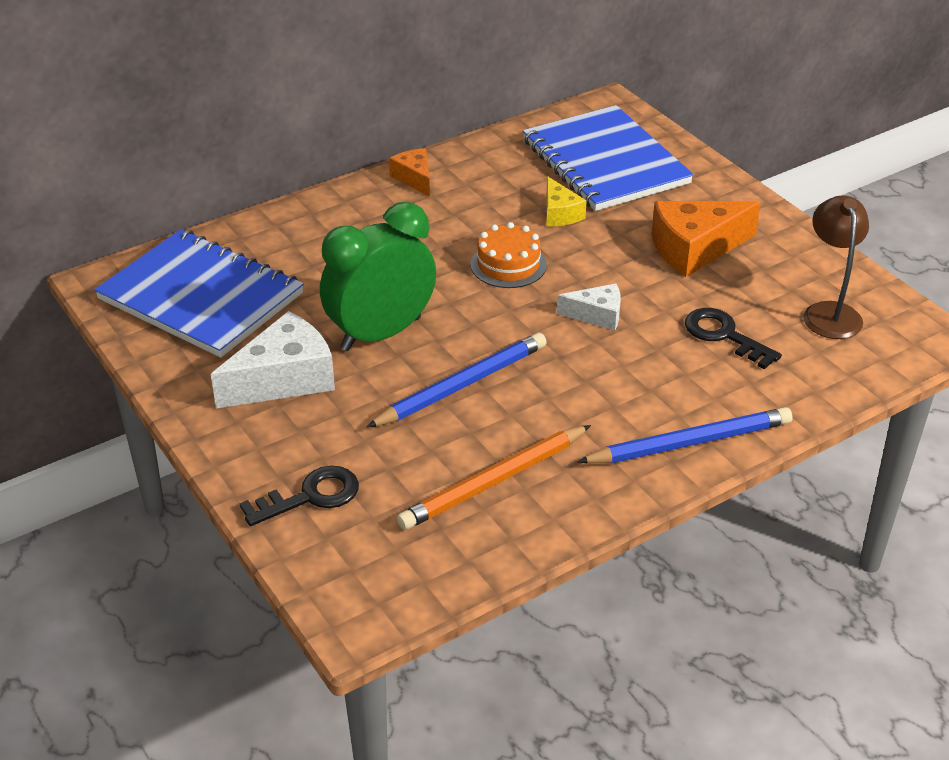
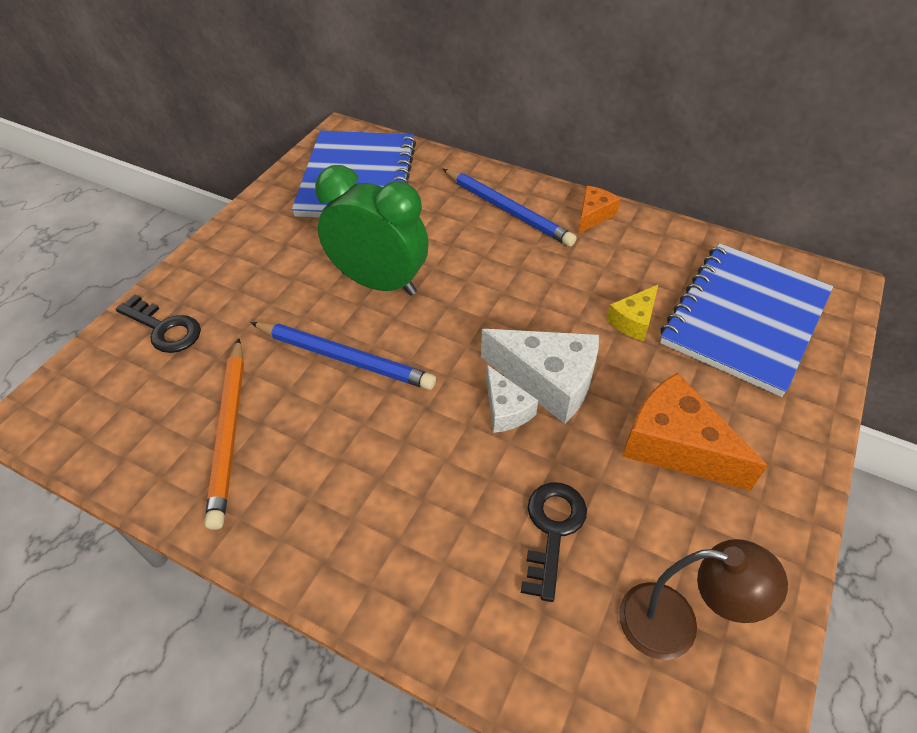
camera: 60 degrees right, 10 degrees up
white cheese [211,311,335,409] -> white cheese moved to [481,329,599,424]
orange pencil [397,425,591,530] -> orange pencil turned 120 degrees counterclockwise [205,338,244,530]
orange cake [471,222,547,288] -> none
blue pencil [577,407,793,463] -> blue pencil moved to [443,169,576,247]
brown lamp [803,195,869,339] -> brown lamp turned 45 degrees clockwise [619,539,788,660]

